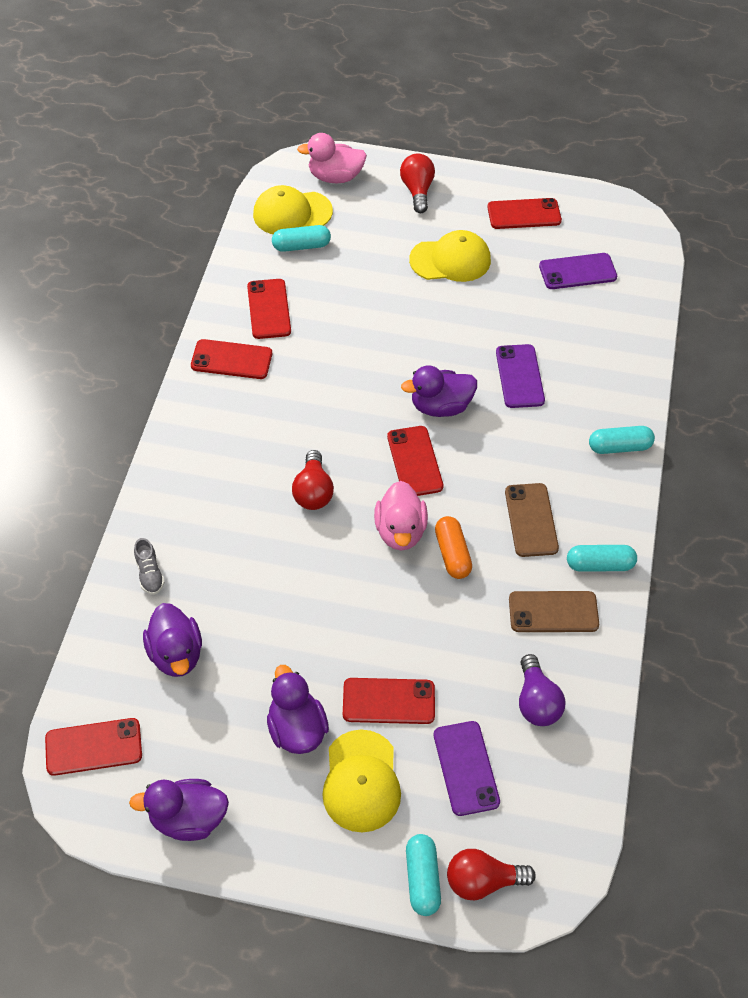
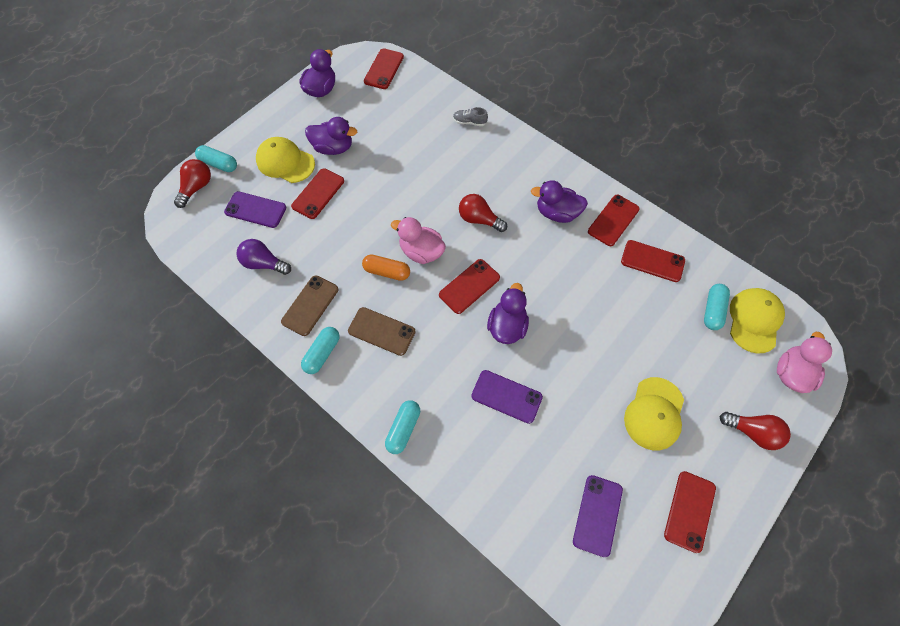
camera: 120 degrees right, 10 degrees up
purple duck [143,603,202,677] -> purple duck moved to [531,180,588,223]
red phone [387,426,443,496] -> red phone turned 60 degrees counterclockwise [439,259,500,314]

